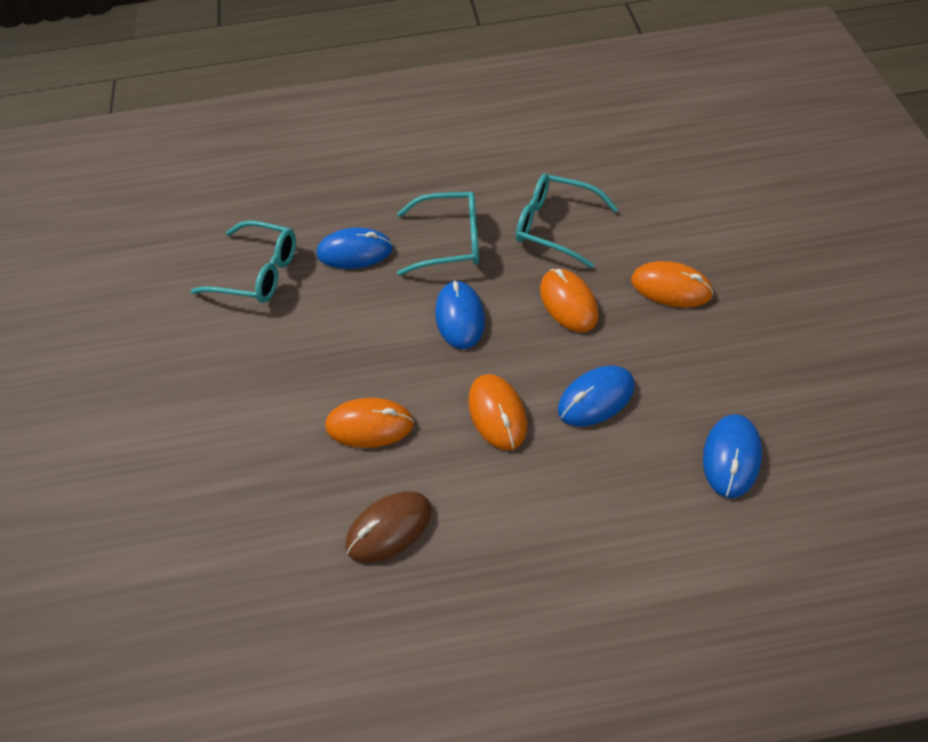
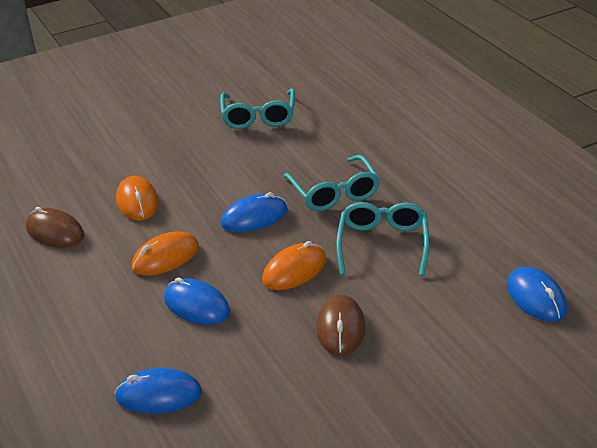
camera: 70 degrees right, 20 degrees down
blue mouse [317,227,393,269] -> blue mouse moved to [507,267,567,322]
orange mouse [631,261,714,308] -> brown mouse [316,295,365,356]

